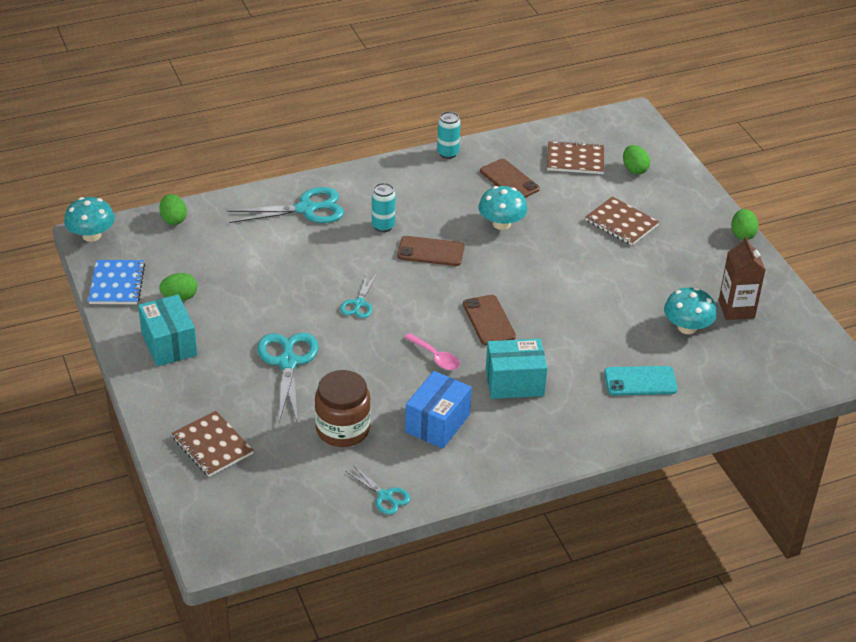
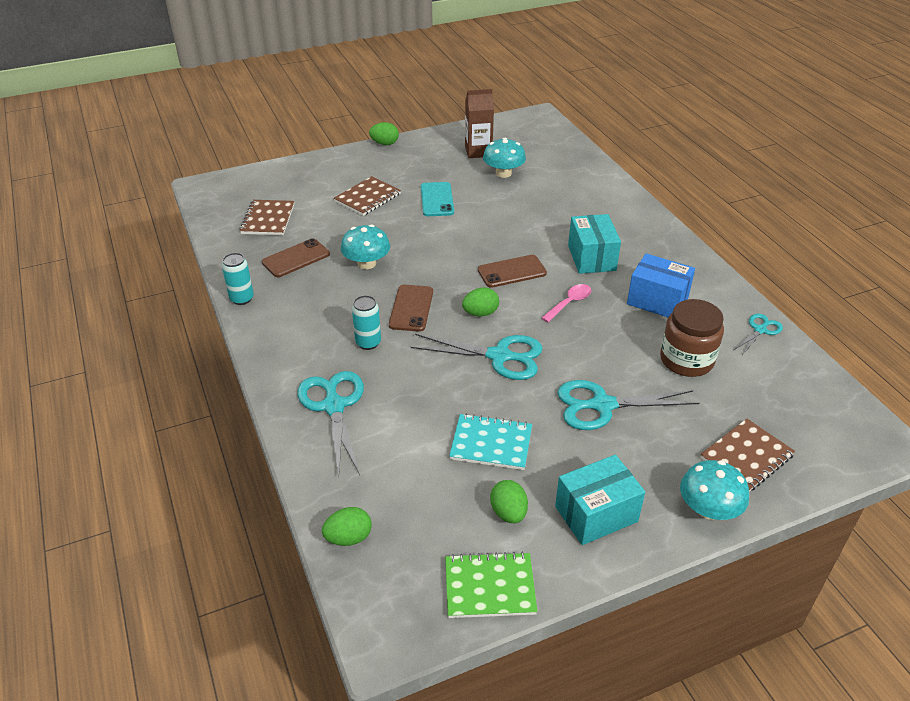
camera: 90 degrees left, 0 degrees up
turquoise mushroom [64,197,115,242] -> turquoise mushroom moved to [680,460,749,520]
blue notebook [88,260,145,304] -> green notebook [445,552,537,618]
turquoise scissors [340,275,376,318] -> turquoise scissors [411,334,543,380], size x1.82
turquoise phone [604,366,678,395] -> turquoise phone moved to [421,182,454,216]
green egg [623,145,650,175] -> green egg moved to [462,287,499,316]
none -> turquoise notebook [449,413,532,470]

